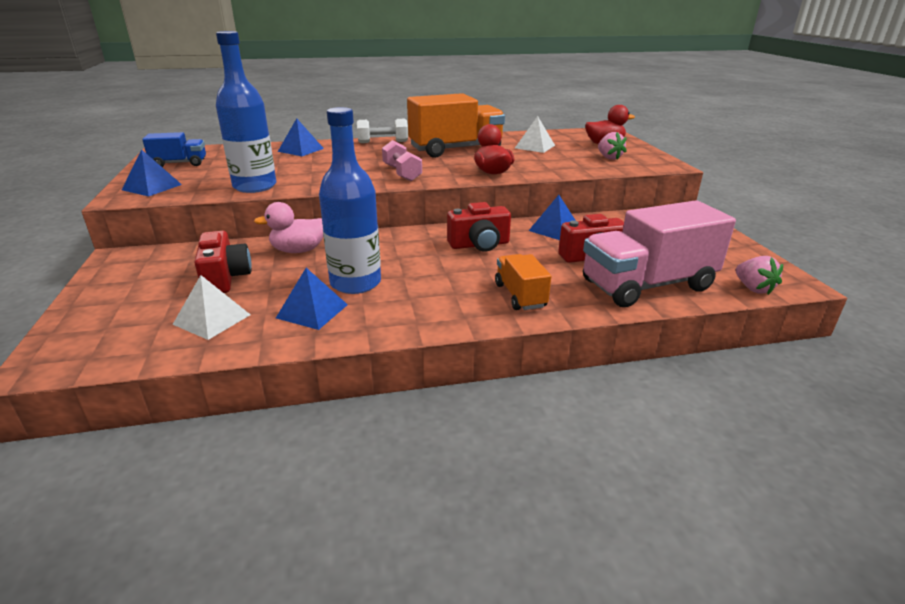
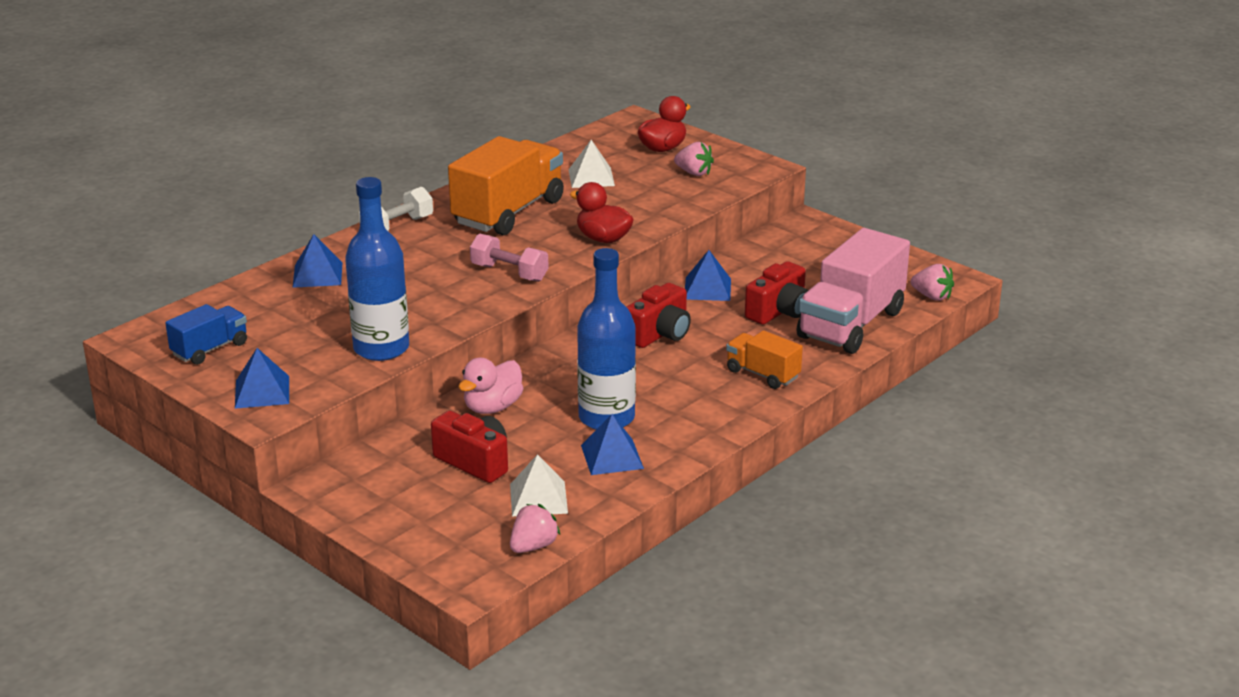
camera: 35 degrees left, 0 degrees up
none -> pink strawberry [510,504,560,553]

